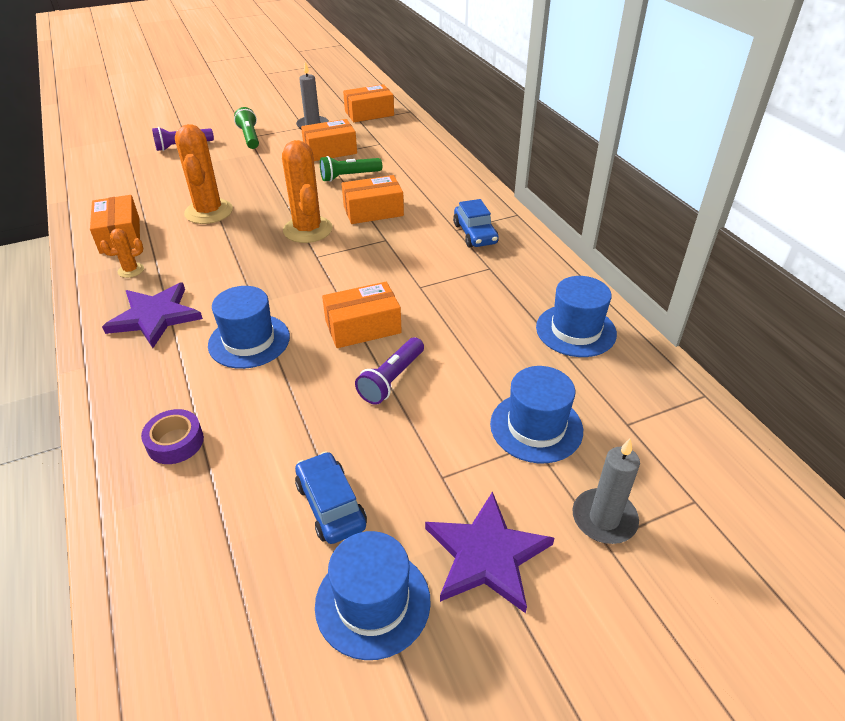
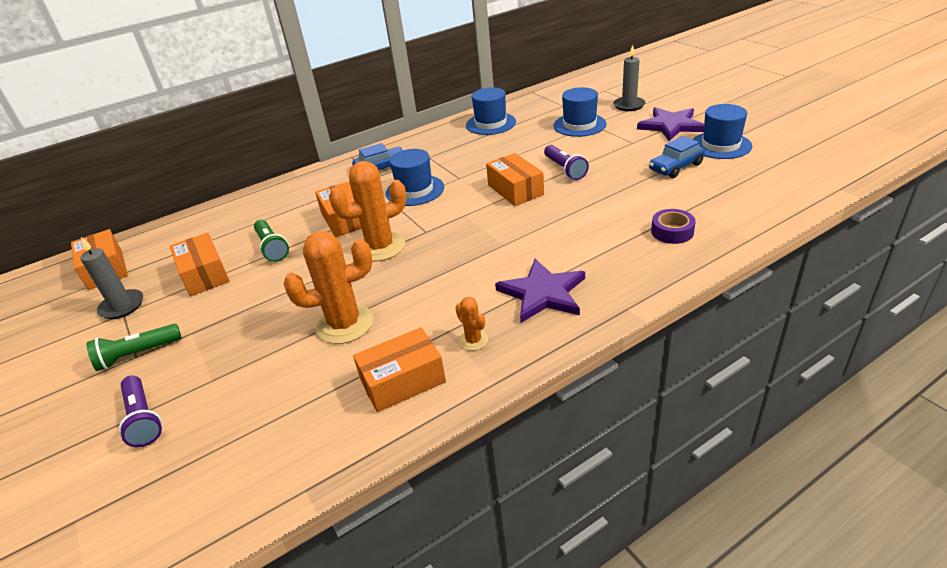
camera: 95 degrees left, 5 degrees down
blue hat [208,286,290,369] -> blue hat moved to [386,149,444,206]
purple flashlight [355,337,424,405] -> purple flashlight turned 45 degrees clockwise [544,145,589,180]

